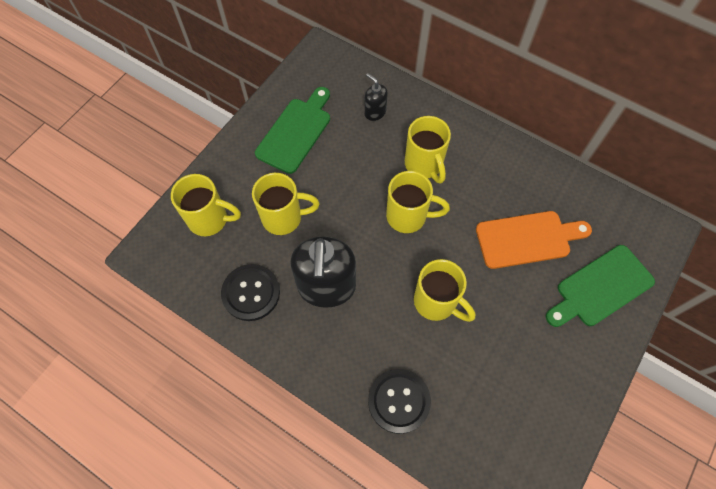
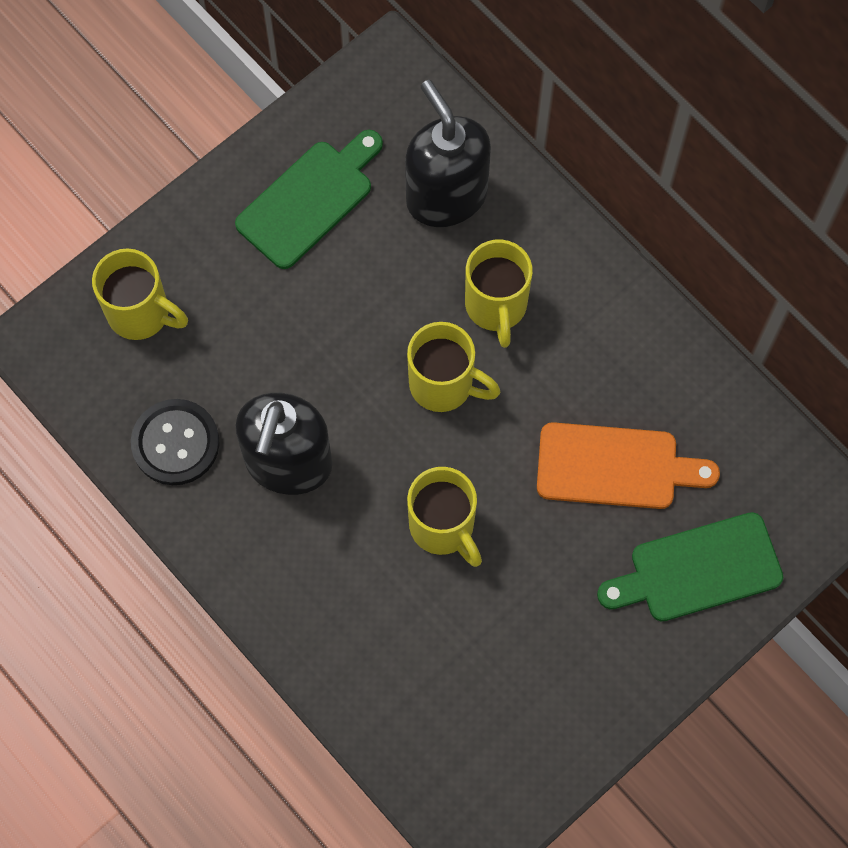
camera: 15 degrees right, 5 degrees up
yellow mug [252,173,320,235] -> none
black soap dispenser [364,73,388,121] -> black soap dispenser [405,80,491,227], size x2.10
black button [368,369,431,434] -> none

